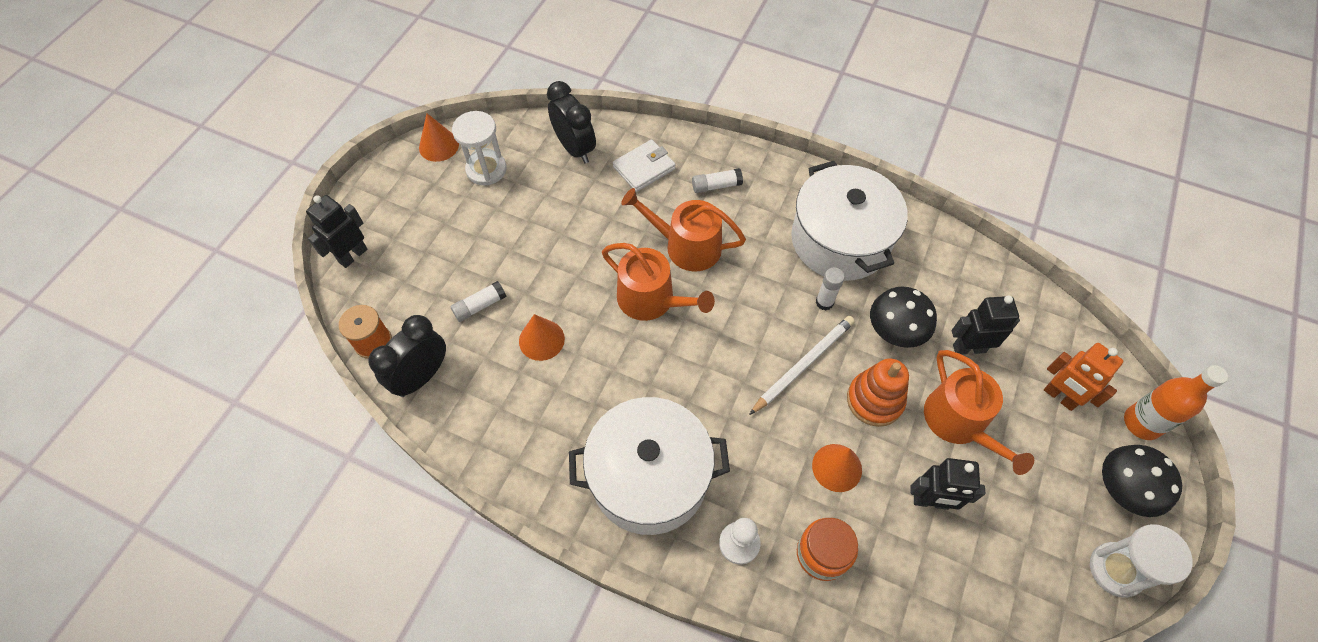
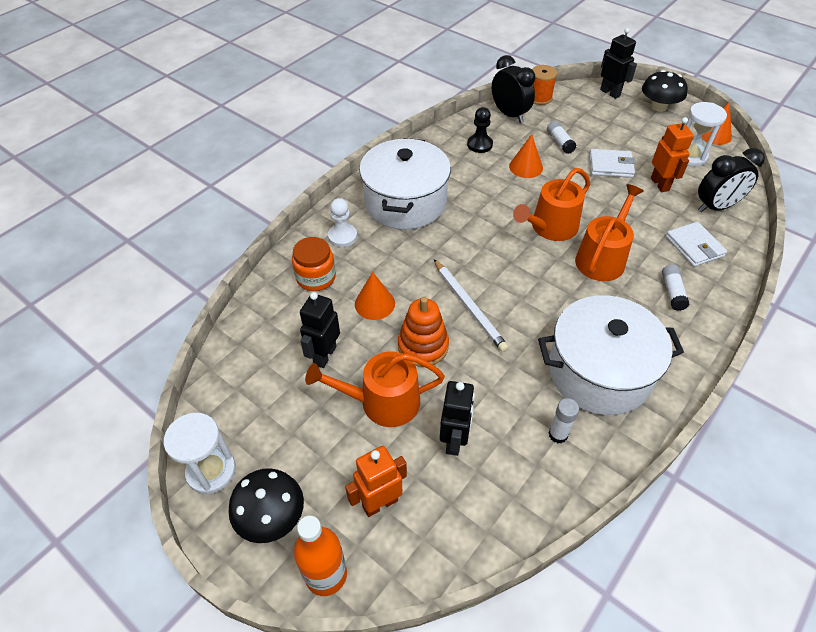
camera: 105 degrees right, 10 degrees down
white glue stick [816,267,845,310] -> white glue stick moved to [549,398,579,443]
black mushroom [870,287,937,348] -> black mushroom moved to [642,70,688,112]
none -> black pawn [467,107,493,153]
none -> white wallet [589,149,636,178]
none -> orange robot [651,117,694,192]

